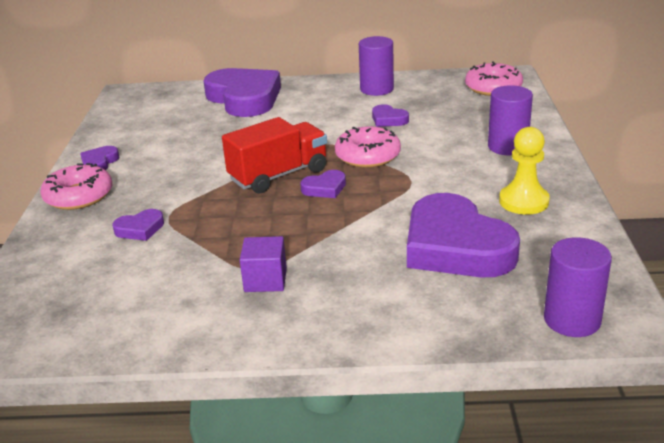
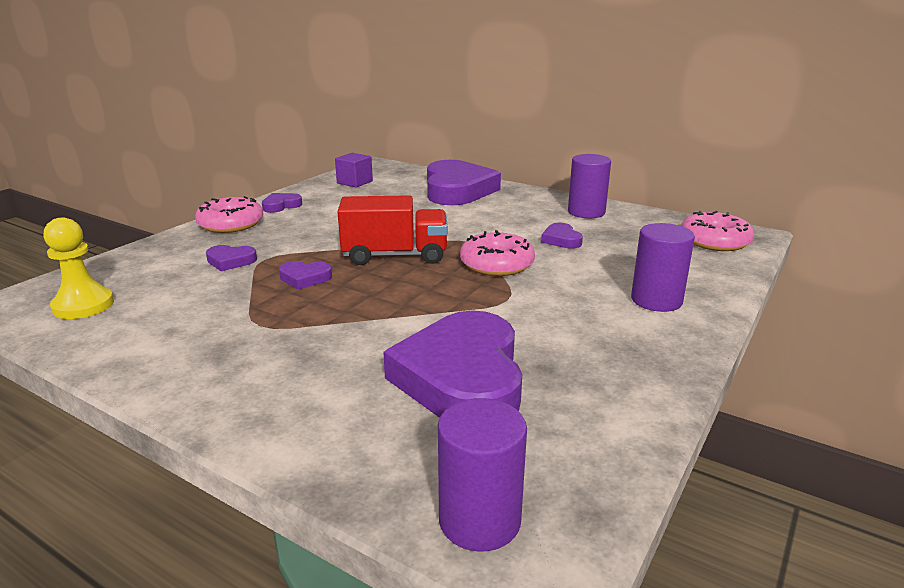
camera: 30 degrees right, 5 degrees down
purple cube [240,236,287,292] -> purple cube moved to [335,153,373,188]
purple heart [300,170,346,198] -> purple heart moved to [279,261,332,290]
yellow pawn [499,127,550,215] -> yellow pawn moved to [44,217,114,319]

